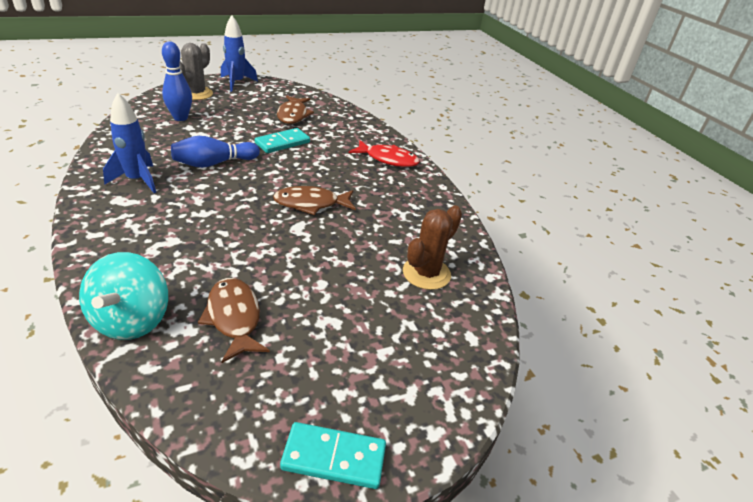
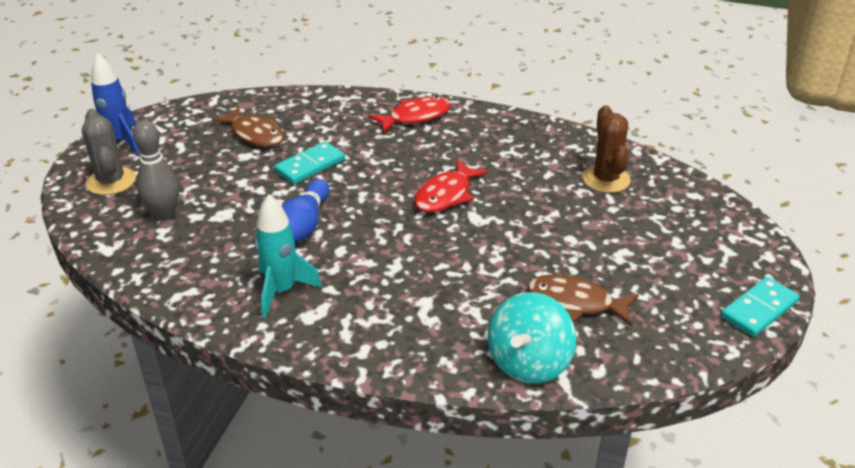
camera: 45 degrees left, 0 degrees up
turquoise spinning top [79,252,168,340] -> turquoise spinning top turned 75 degrees clockwise [488,292,576,384]
blue rocket [103,93,156,193] -> turquoise rocket [255,194,322,318]
blue bowling pin [162,41,192,121] -> grey bowling pin [133,120,179,221]
turquoise domino [255,128,310,153] -> turquoise domino turned 45 degrees clockwise [274,141,345,184]
brown fish [273,186,356,215] -> red fish [414,159,488,213]

